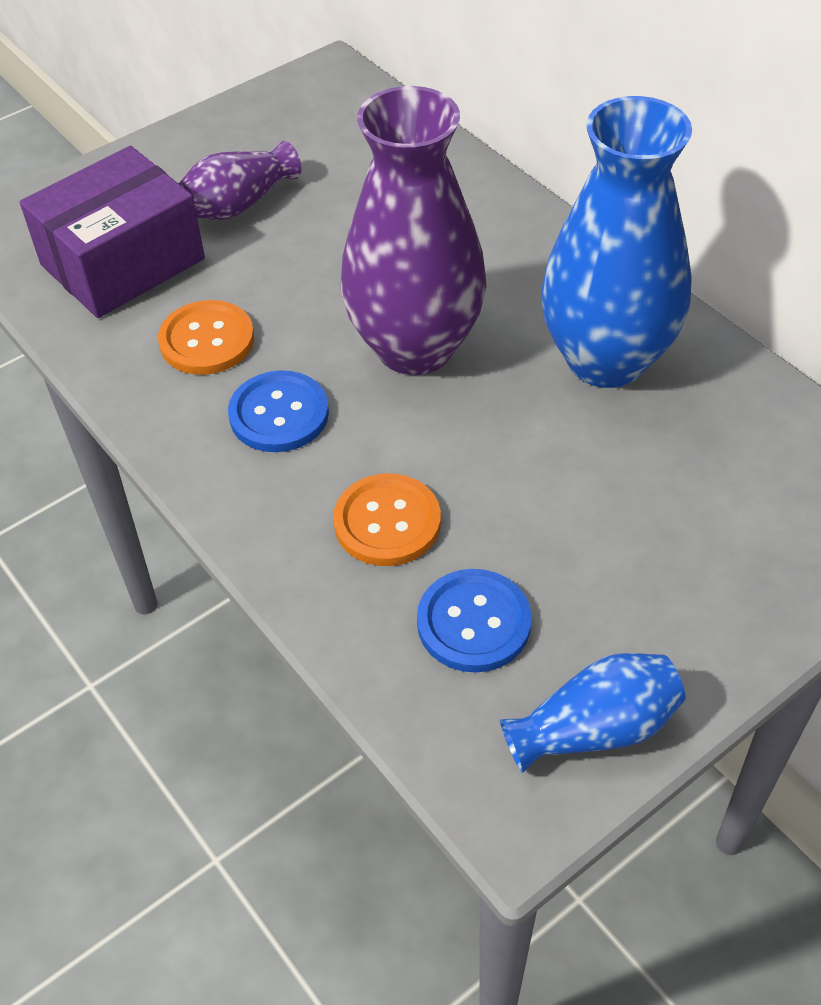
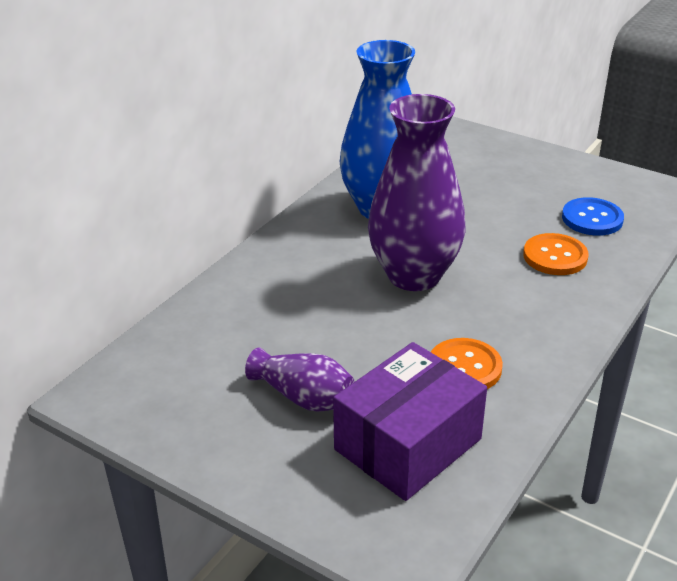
camera: 110 degrees left, 15 degrees down
purple box [20,146,205,318] -> purple box turned 75 degrees counterclockwise [333,342,487,501]
blue button [228,370,329,452] -> none
blue vase [500,653,686,773] -> none

